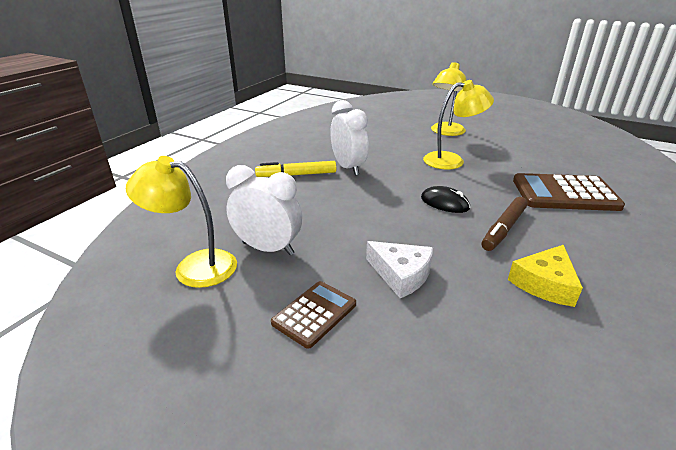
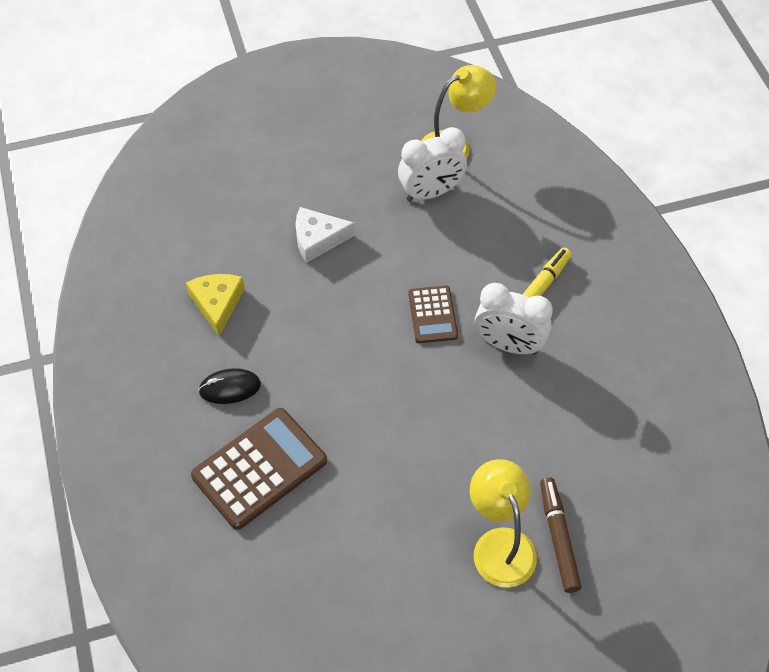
camera: 135 degrees right, 25 degrees up
brown calculator [271,281,356,349] -> brown calculator moved to [408,286,458,343]
black mouse [421,186,470,213] -> black mouse moved to [198,368,261,404]
yellow lamp [423,80,494,170] -> none
brown marker [482,197,528,251] -> brown marker moved to [540,477,582,593]

